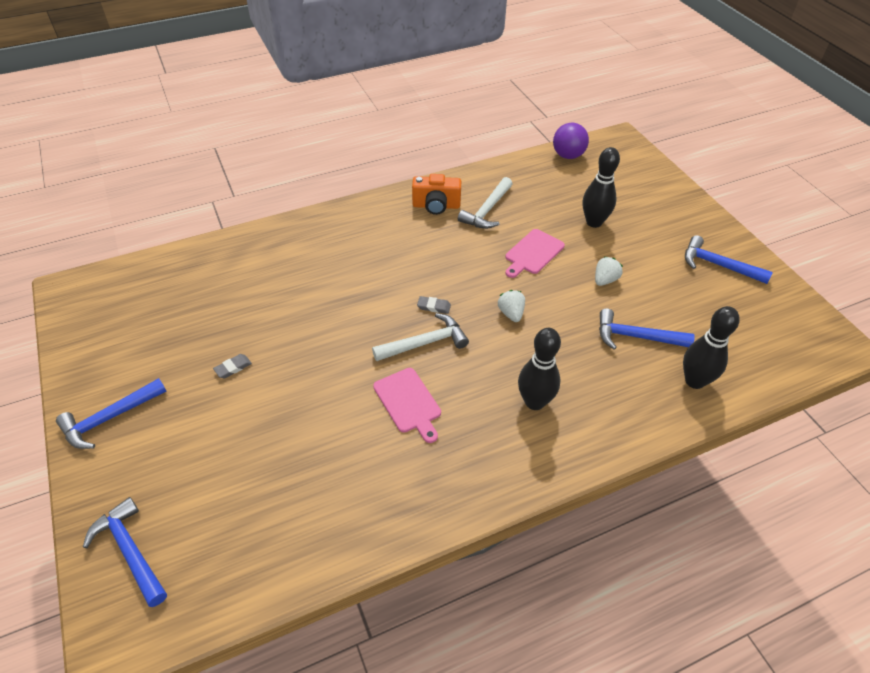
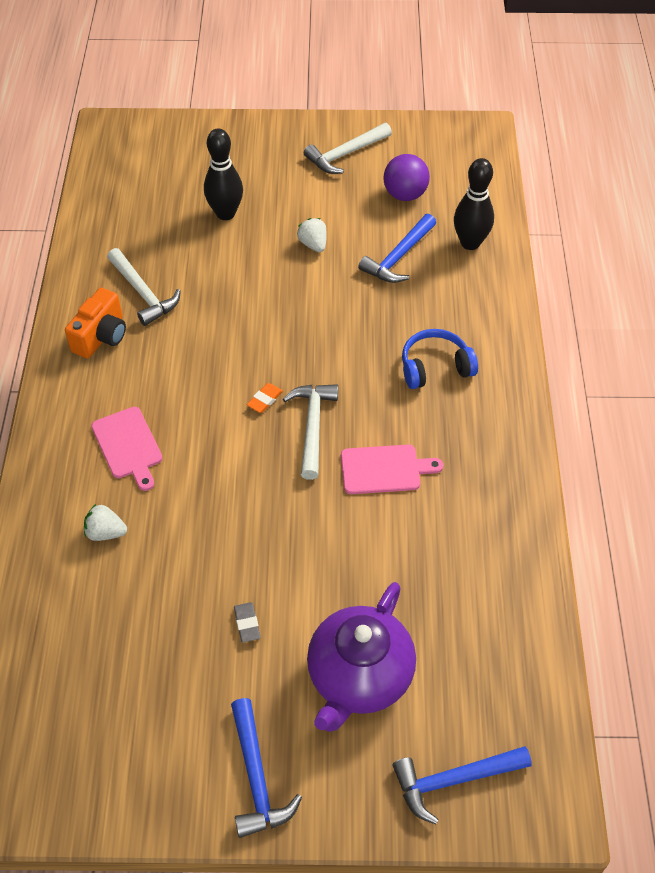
camera: 65 degrees left, 5 degrees up
grey eraser [417,296,451,314] -> orange eraser [247,383,283,413]
white strawberry [498,290,525,322] -> white strawberry moved to [84,504,127,541]
pink cutting board [505,229,565,278] -> pink cutting board moved to [91,407,163,491]
black bowling pin [518,328,561,410] -> blue headphones [402,329,478,389]
purple ball [553,123,589,159] -> purple ball moved to [383,154,430,201]
blue hammer [685,235,773,284] -> white hammer [304,123,392,174]
none -> purple teapot [307,582,416,732]

